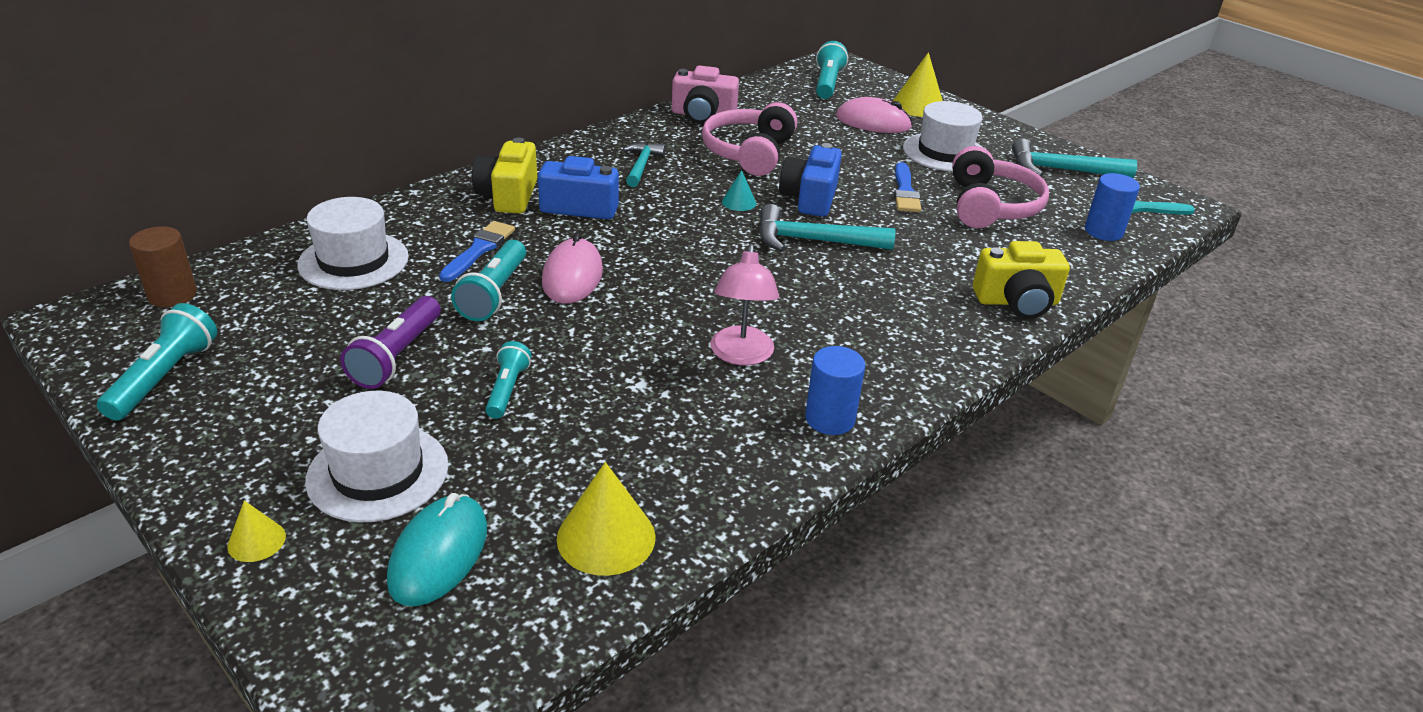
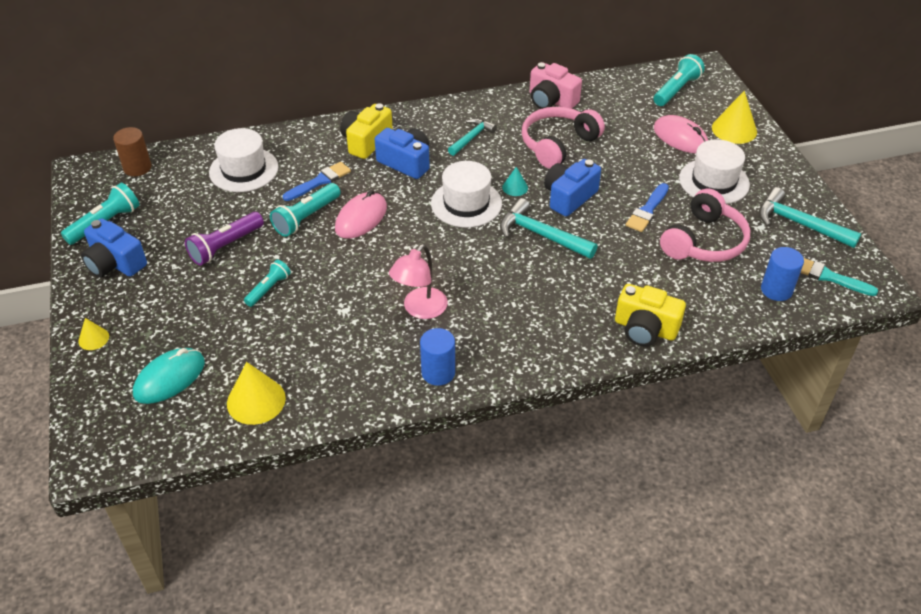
camera: 30 degrees right, 10 degrees up
white hat [305,391,449,522] -> white hat moved to [431,161,502,228]
none -> blue camera [81,218,147,277]

